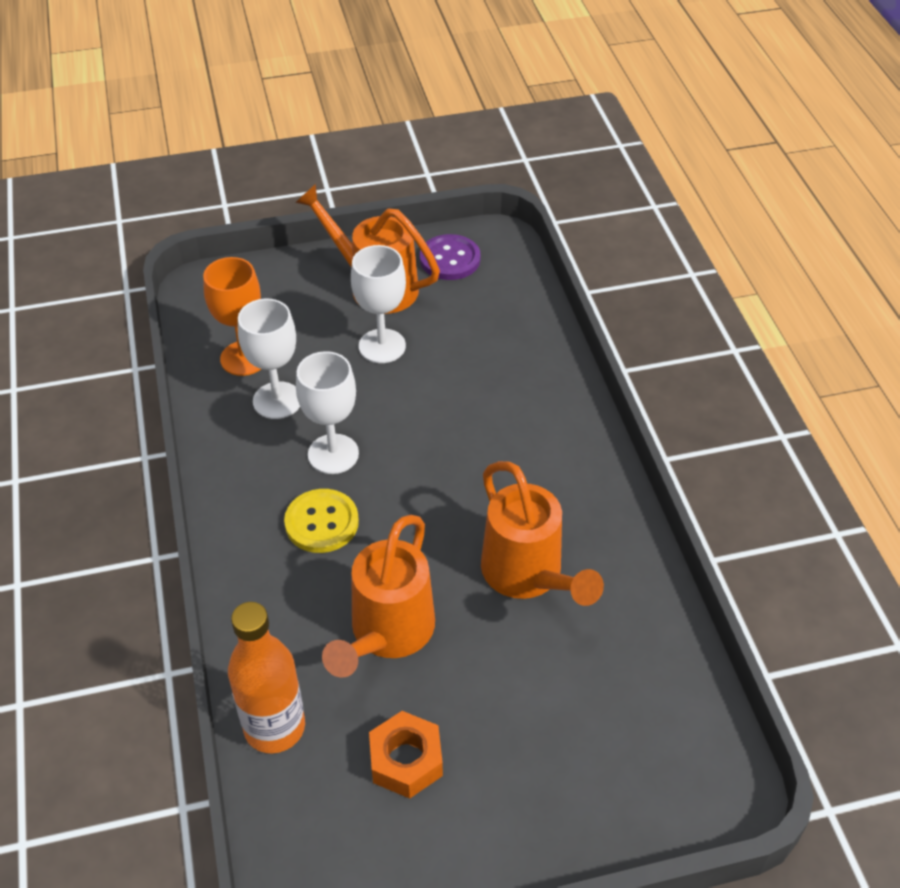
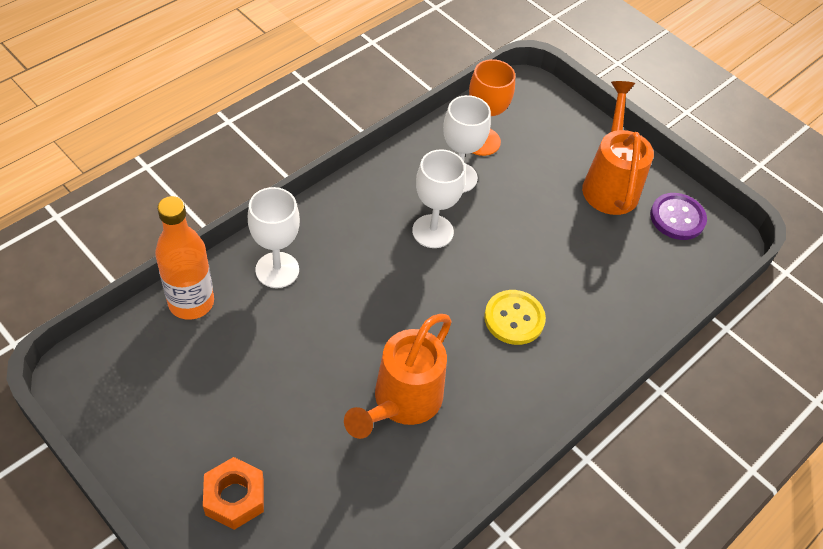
camera: 55 degrees right, 5 degrees up
yellow button [284,489,359,553] -> yellow button moved to [484,290,546,345]
orange watering can [322,515,435,678] -> none
white goblet [351,245,406,363] -> white goblet moved to [248,187,300,288]
orange nut [369,711,443,799] -> orange nut moved to [203,457,264,530]

